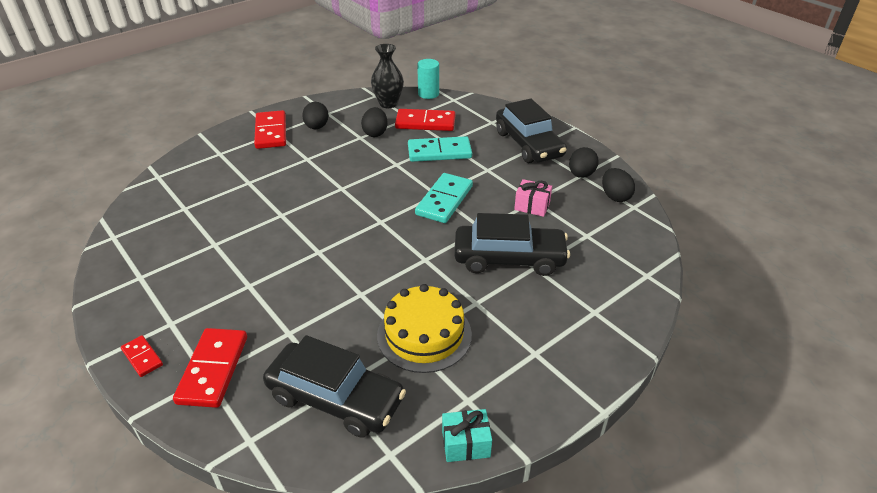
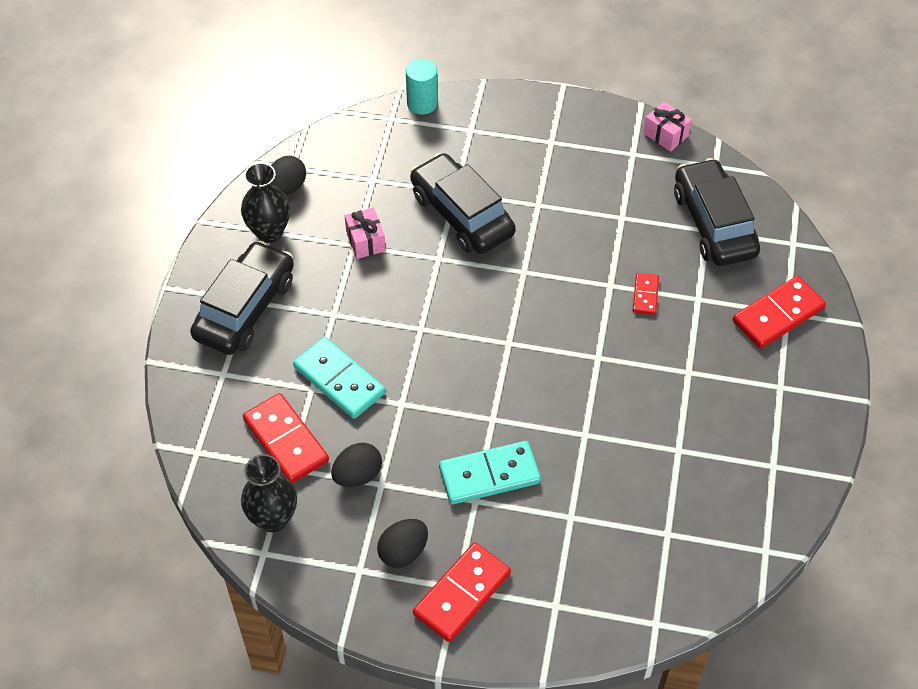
camera: 130 degrees left, 15 degrees up
red domino [121,335,163,377] -> red domino moved to [633,273,659,315]
yellow cake [377,284,472,373] -> none
turquoise domino [415,173,473,223] -> turquoise domino moved to [439,441,541,504]
turquoise cylinder [417,59,439,99] -> turquoise cylinder moved to [406,59,438,115]
turquoise gift [442,409,492,462] -> pink gift [643,101,692,152]
black egg [569,147,599,178] -> black vase [241,162,290,243]

